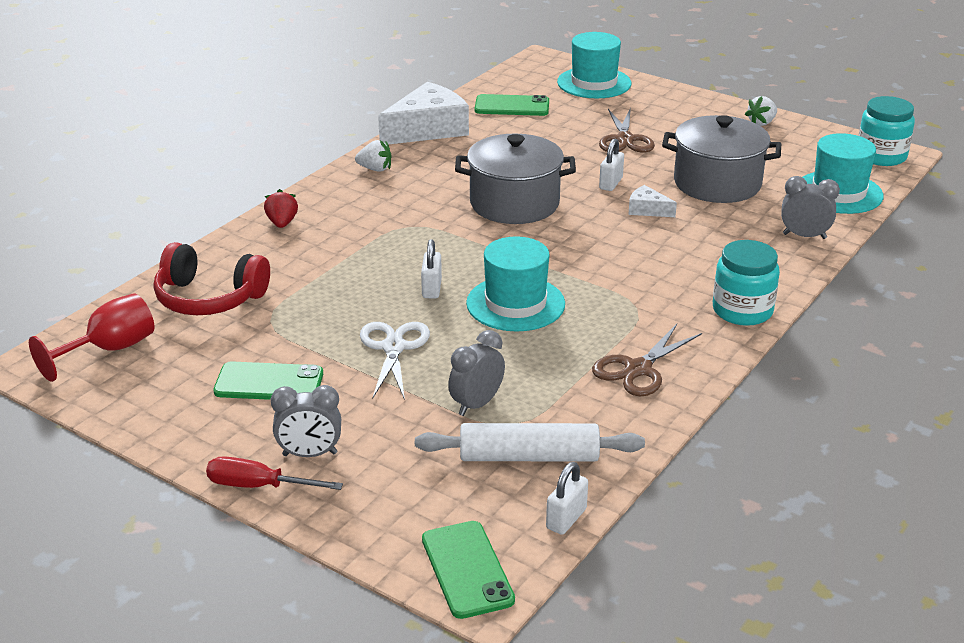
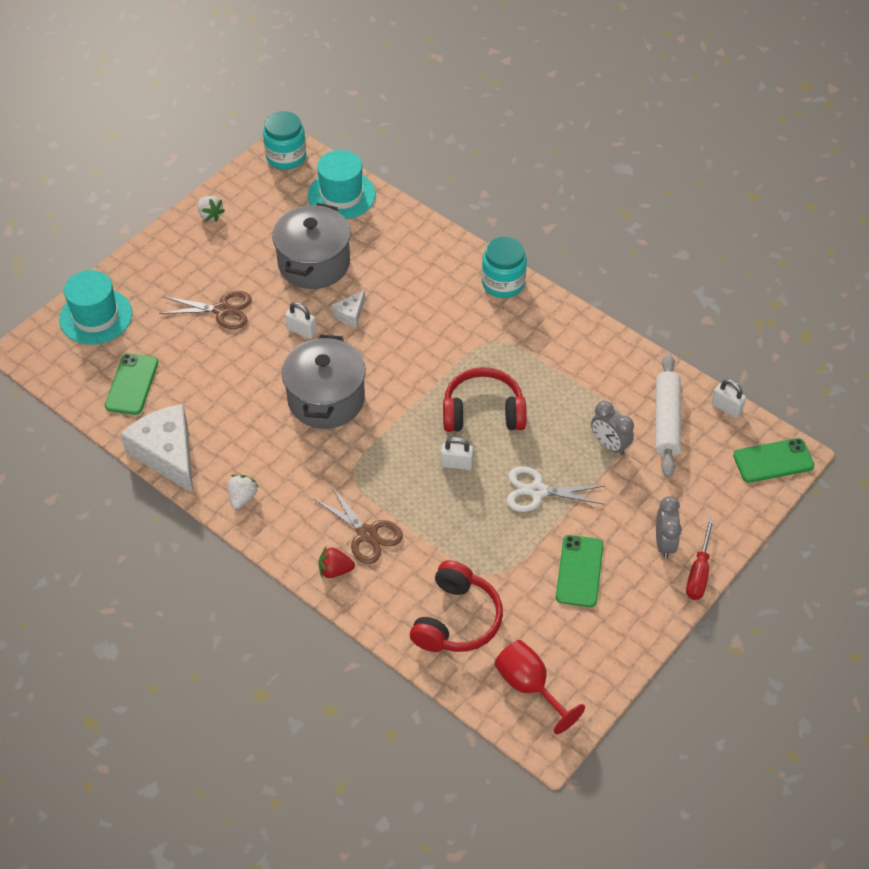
camera: 85 degrees left, 20 degrees up
turquoise hat [466,236,565,331] -> red headphones [443,367,527,432]
brown scissors [592,324,702,396] -> brown scissors moved to [313,485,403,564]
grey clock [781,176,840,239] -> none

